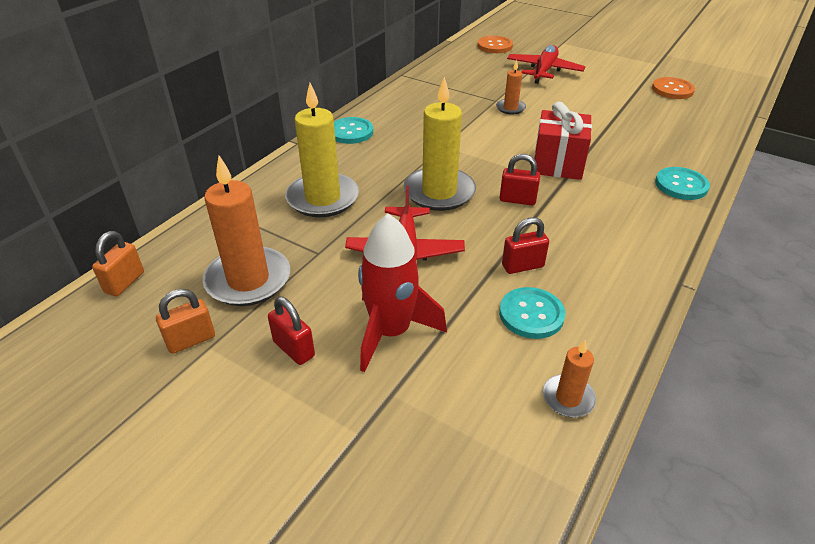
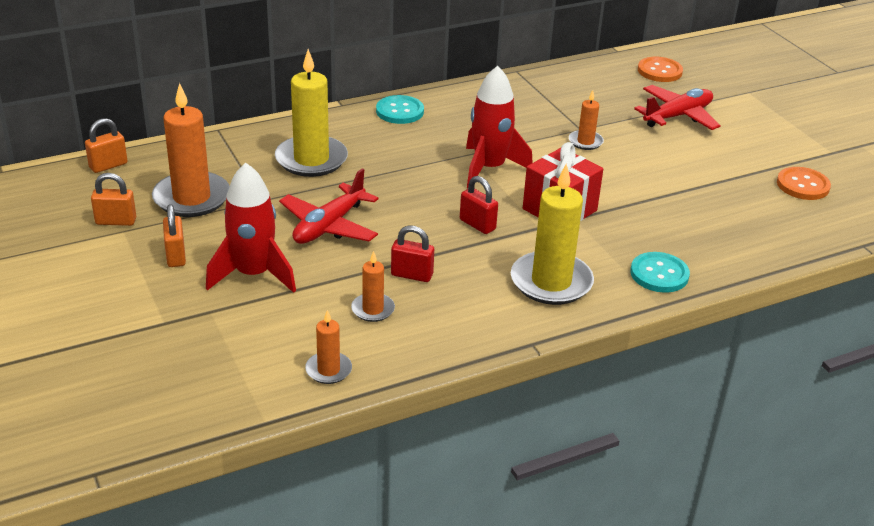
camera: 30 degrees right, 5 degrees down
red padlock [268,297,315,365] -> orange padlock [163,204,186,267]
yellow candle [404,77,476,211] -> yellow candle moved to [511,164,594,305]
turquoise button [499,287,565,339] -> orange candle [351,251,395,322]
none -> red rocket [466,66,533,188]

